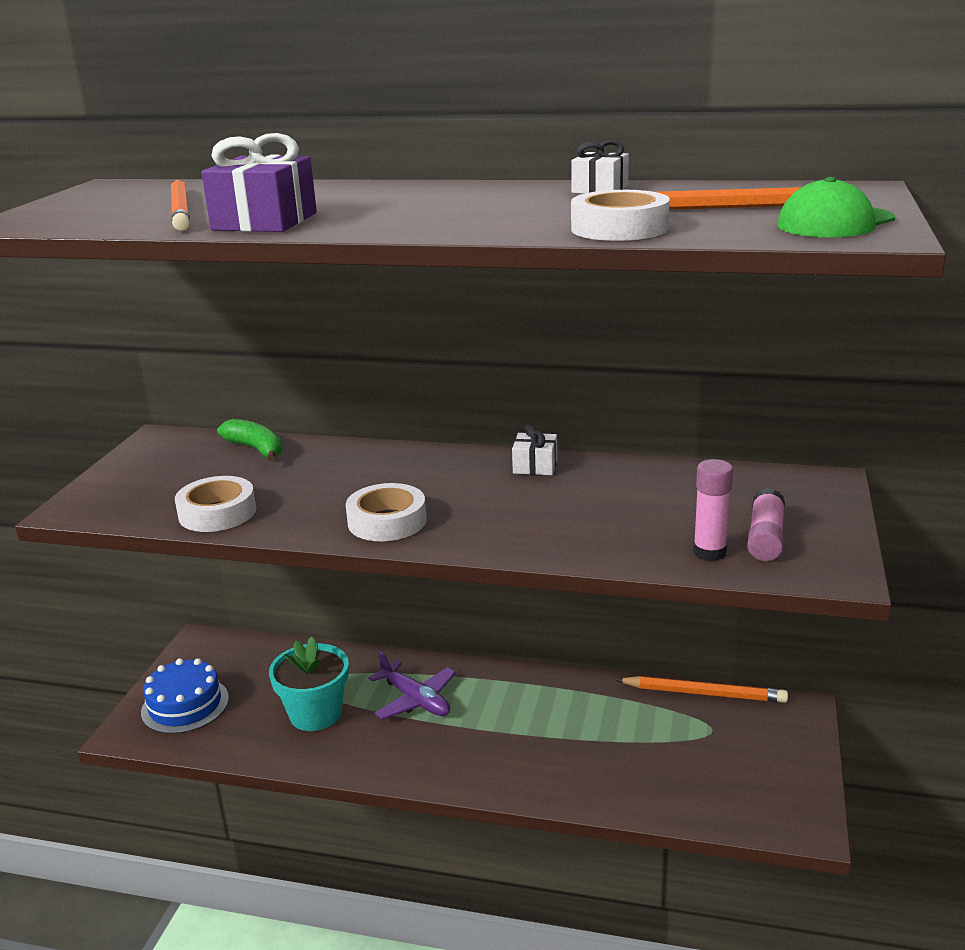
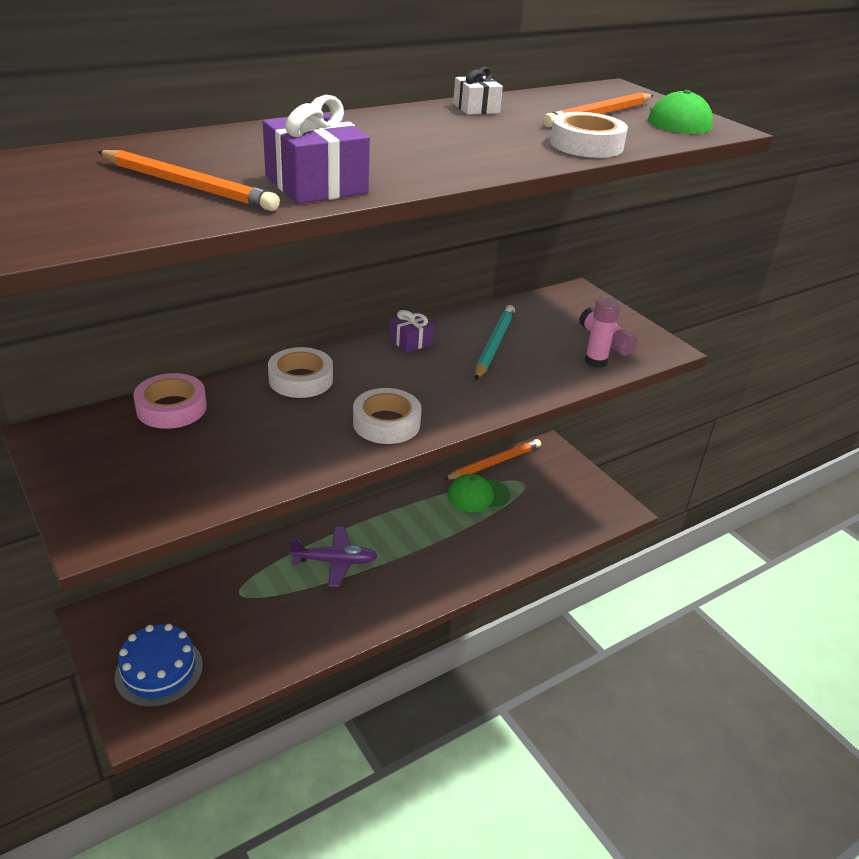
camera: 50 degrees left, 10 degrees up
white tape [175,476,256,532] -> white tape moved to [268,347,333,398]
green banana [217,419,283,462] -> pink tape [133,373,207,429]
turquoise flower pot [269,637,349,731] -> none
white gift [512,425,557,475] -> purple gift [389,310,434,352]
none -> green cap [447,474,510,512]
none -> turquoise pencil [475,305,515,380]

